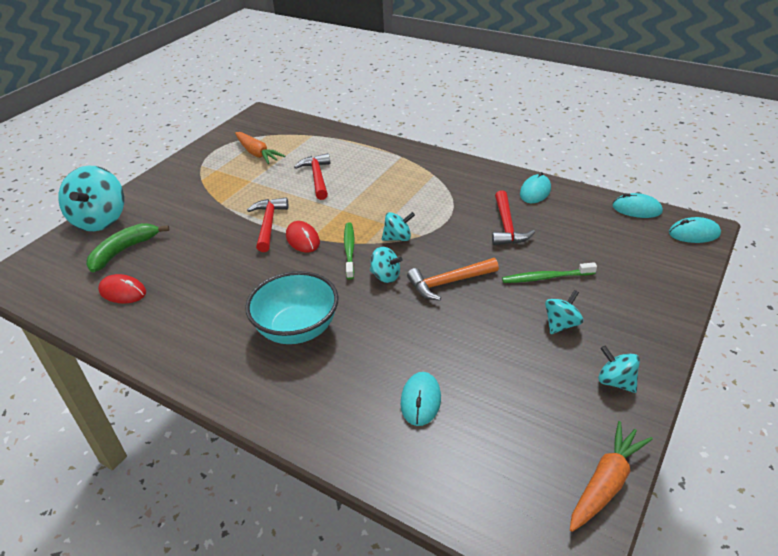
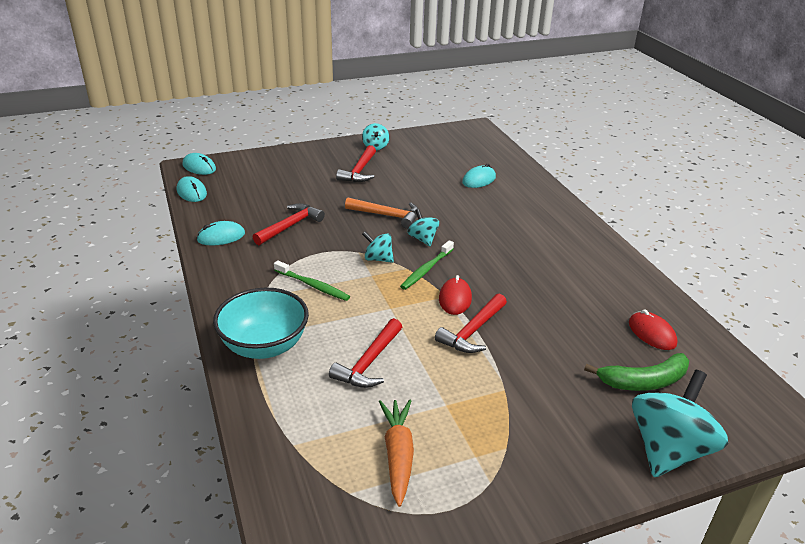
camera: 145 degrees left, 5 degrees down
turquoise bowl [245,271,339,344] -> turquoise bowl moved to [213,288,309,359]
green toothbrush [502,262,597,283] -> green toothbrush moved to [274,260,350,301]
turquoise spinning top [545,290,583,334] -> red hammer [336,145,376,182]
orange carrot [570,421,653,532] -> none

